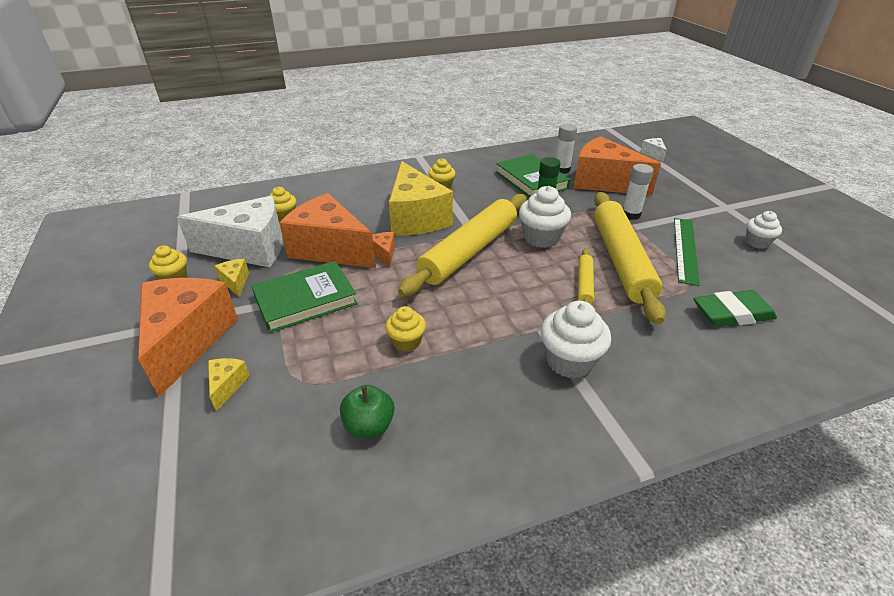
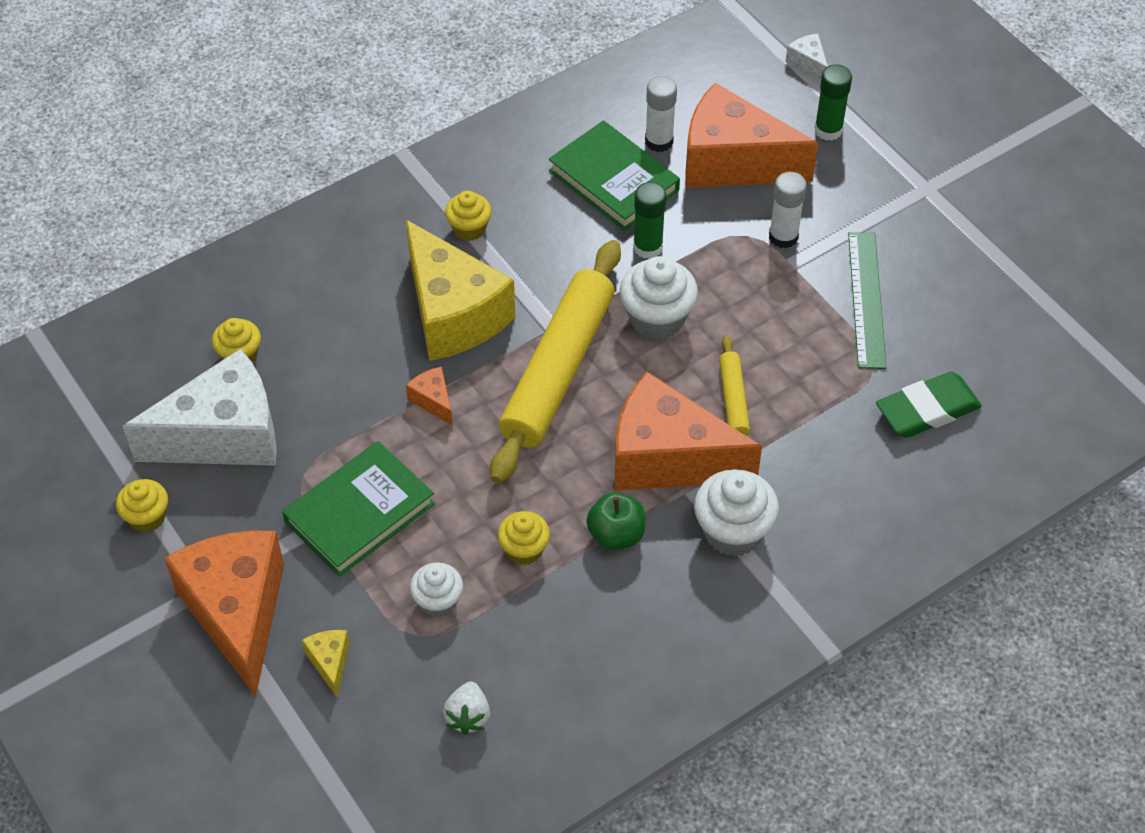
camera: 15 degrees left, 15 degrees up
yellow cheese [214,259,249,297] -> none
orange cheese [279,193,376,268] -> orange cheese moved to [615,372,762,491]
green apple [340,385,394,438] -> green apple moved to [586,492,645,550]
yellow rolling pin [594,192,666,324] -> none
white cupcake [746,211,782,249] -> white cupcake moved to [410,562,463,617]
none -> white strawberry [443,682,490,735]
none -> green glue stick [815,65,852,141]

